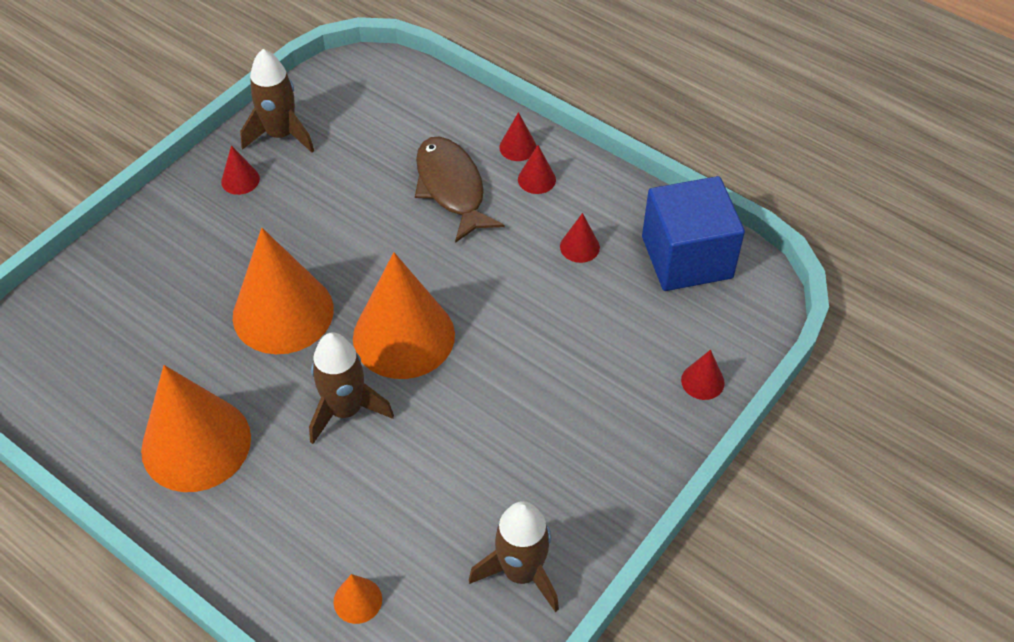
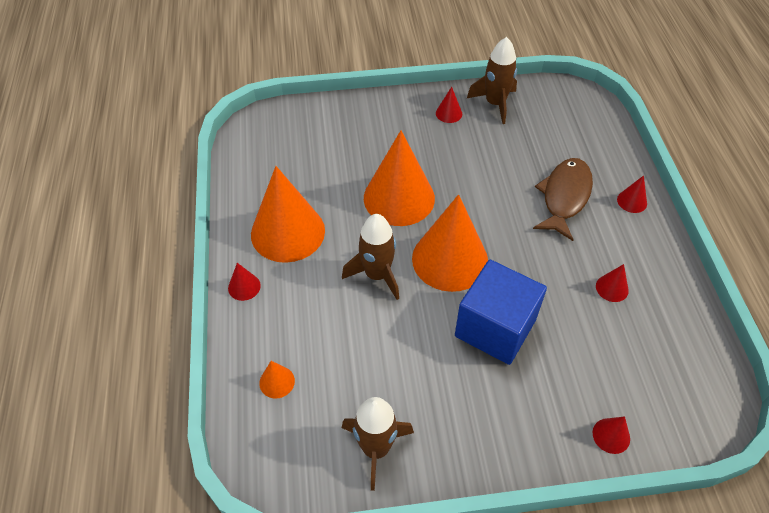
camera: 45 degrees right, 0 degrees up
red cone [518,145,556,194] -> red cone moved to [228,263,261,301]
blue cube [642,176,745,291] -> blue cube moved to [455,260,547,365]

